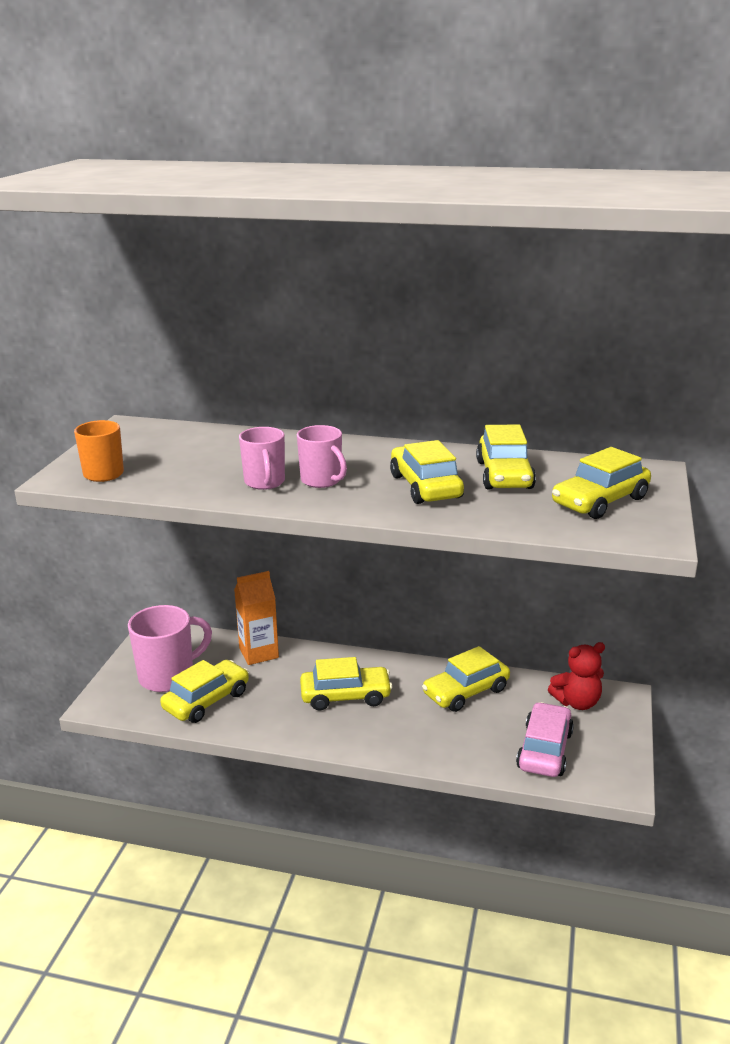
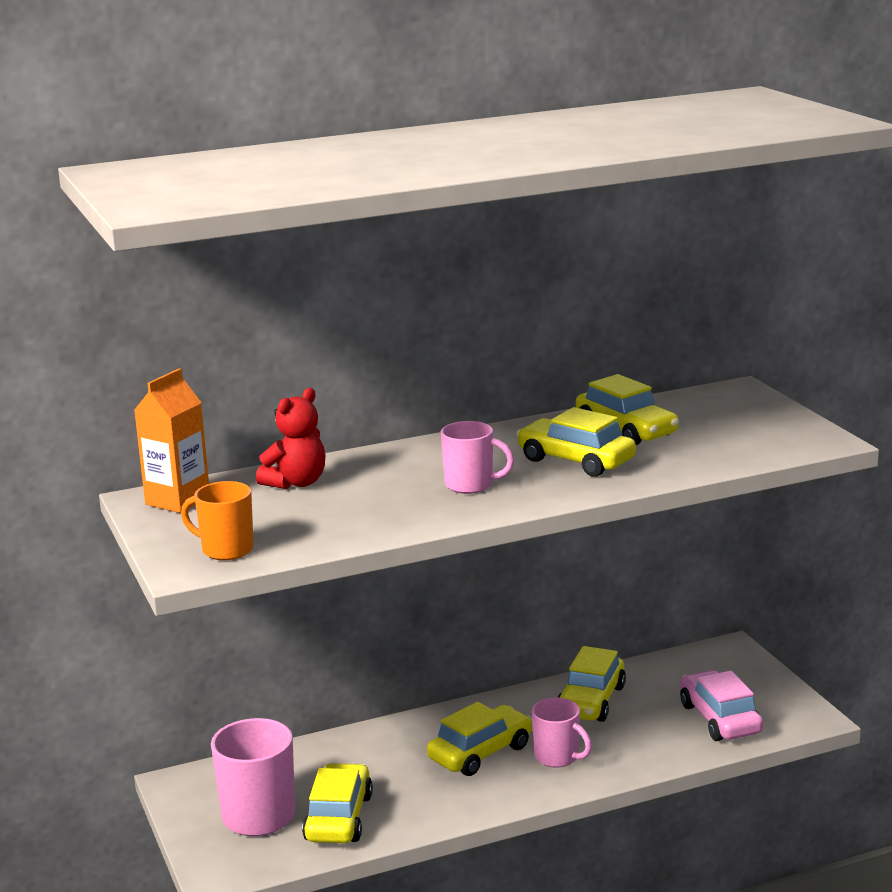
camera: 35 degrees left, 5 degrees down
orange carton [234,571,279,665] -> orange carton moved to [134,368,209,513]
pink mug [239,427,285,490] -> pink mug moved to [531,697,592,768]
red teddy bear [548,642,605,710] -> red teddy bear moved to [256,388,325,489]
yellow car [552,447,651,519] -> none

